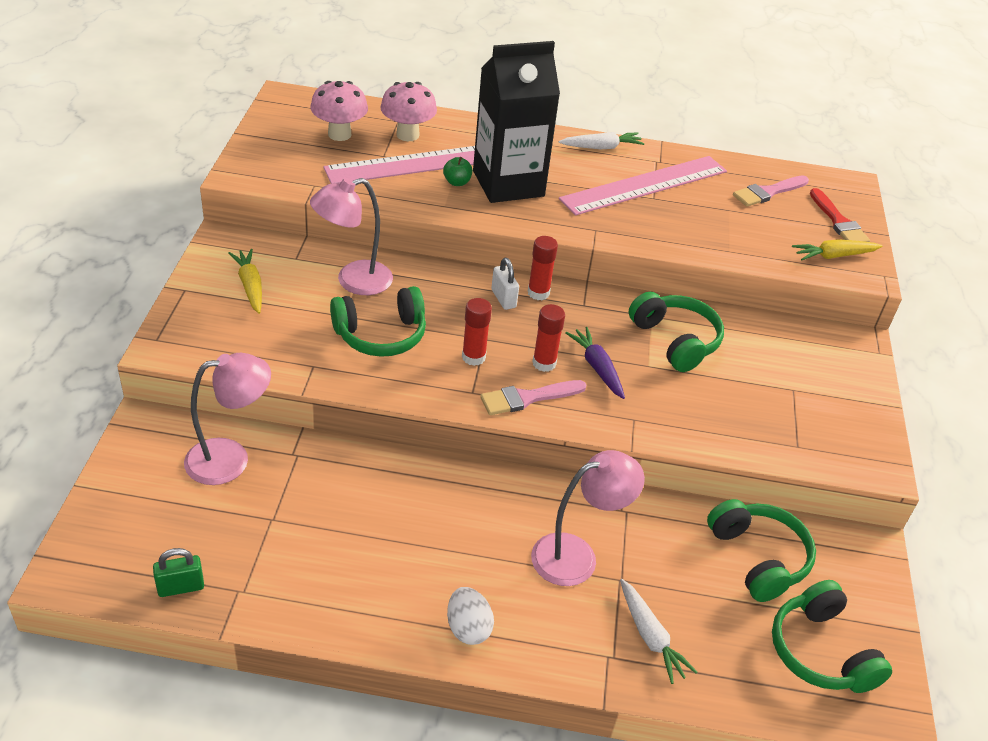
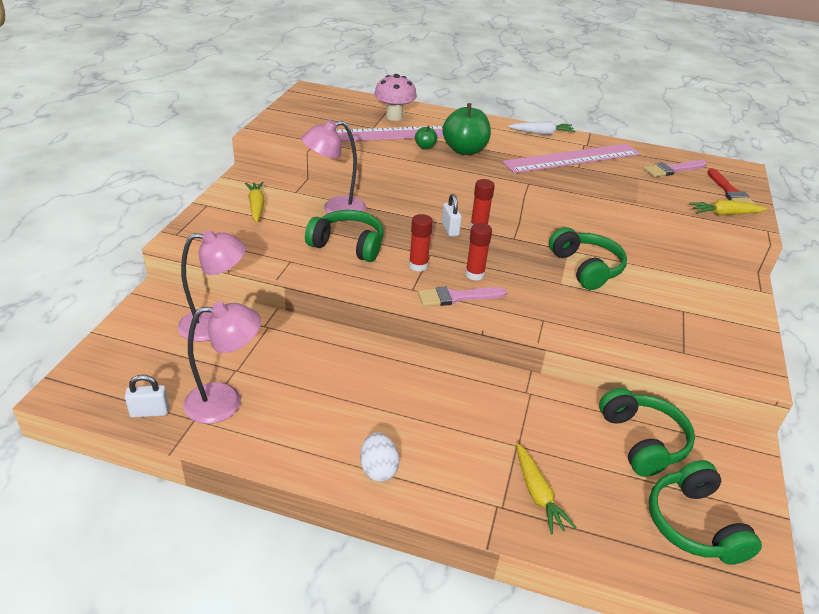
camera: 10 degrees right, 5 degrees down
green padlock [153,548,204,597] -> white padlock [125,375,169,418]
pink mushroom [310,81,368,141] -> none
green headphones [330,286,426,357] -> green headphones turned 150 degrees counterclockwise [305,210,384,262]
black carton [473,41,560,203] -> green apple [443,103,491,155]
pink lamp [531,450,645,586] -> pink lamp moved to [183,302,261,424]
purple carrot [566,327,625,399] -> none
white carrot [620,579,697,684] -> yellow carrot [516,443,576,535]

